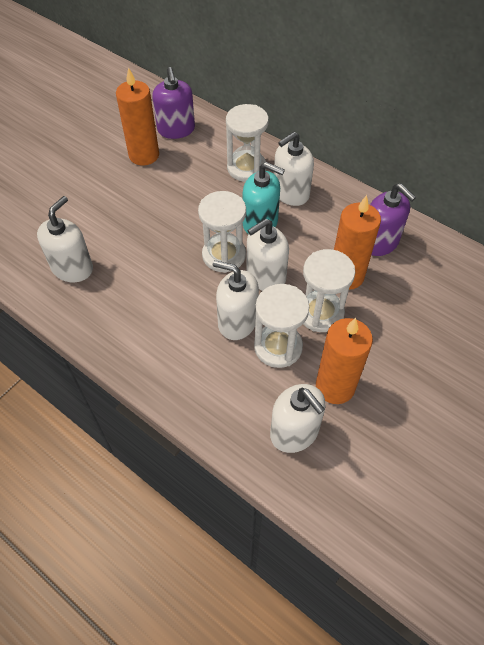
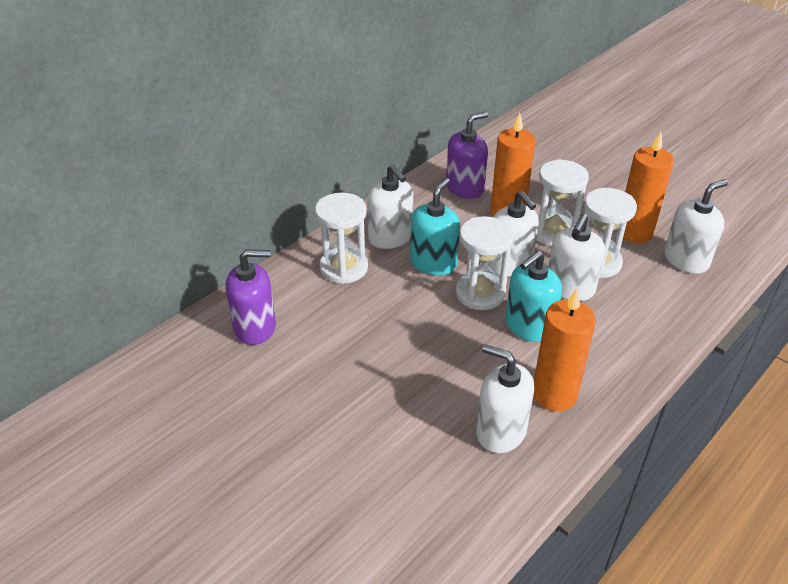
camera: 85 degrees left, 15 degrees down
orange candle [116,67,159,166] -> orange candle moved to [533,288,596,411]
none -> turquoise soap dispenser [505,251,562,342]

